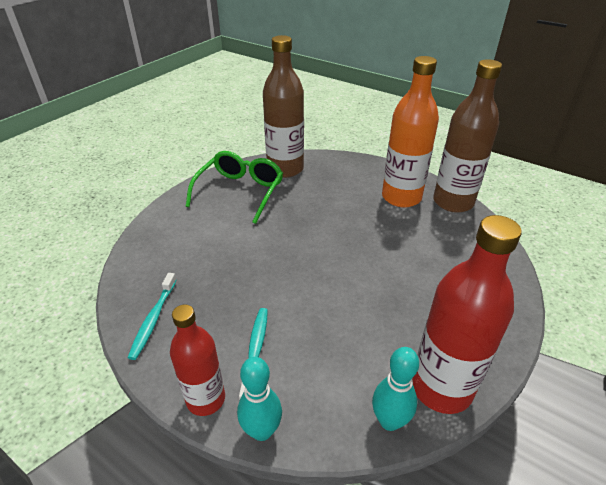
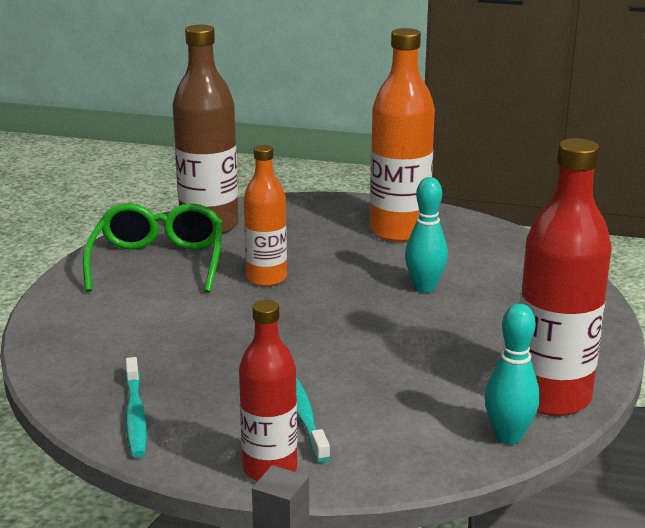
camera: 20 degrees left, 15 degrees down
turquoise bowling pin [237,357,282,441] -> turquoise bowling pin moved to [405,177,448,293]
brown bottle [433,59,502,213] -> none
none -> orange bottle [244,145,287,287]

